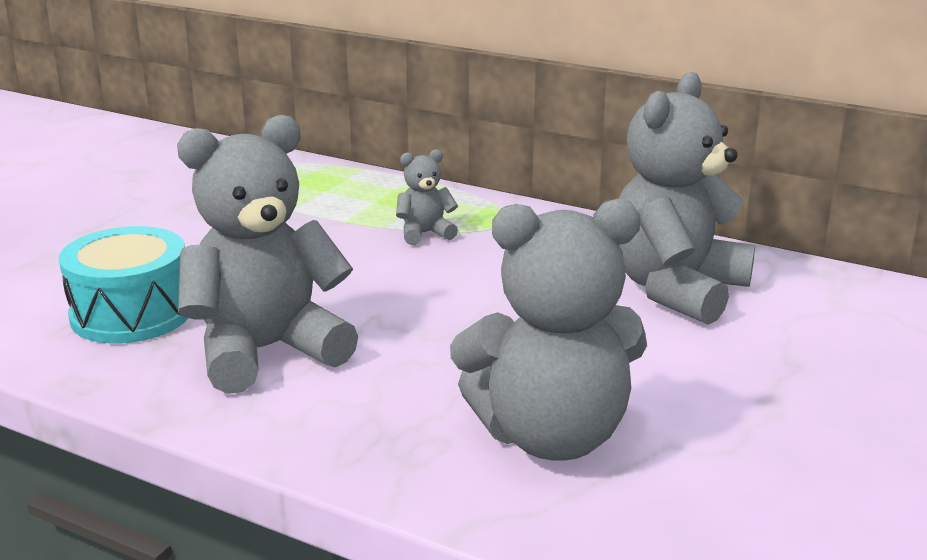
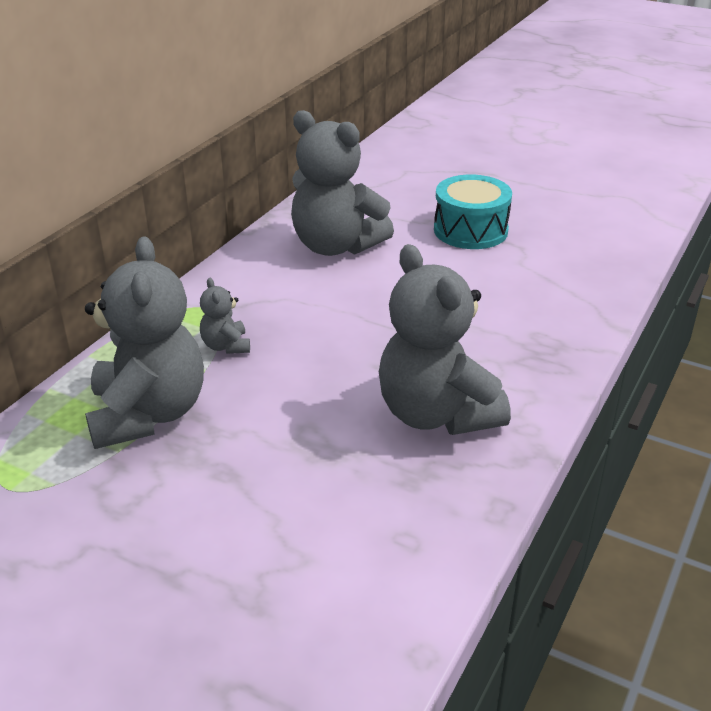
camera: 90 degrees left, 10 degrees up
turquoise drum [59,226,188,343] -> turquoise drum moved to [434,175,512,249]
grey teddy bear [450,199,647,461] -> grey teddy bear moved to [85,236,204,449]

